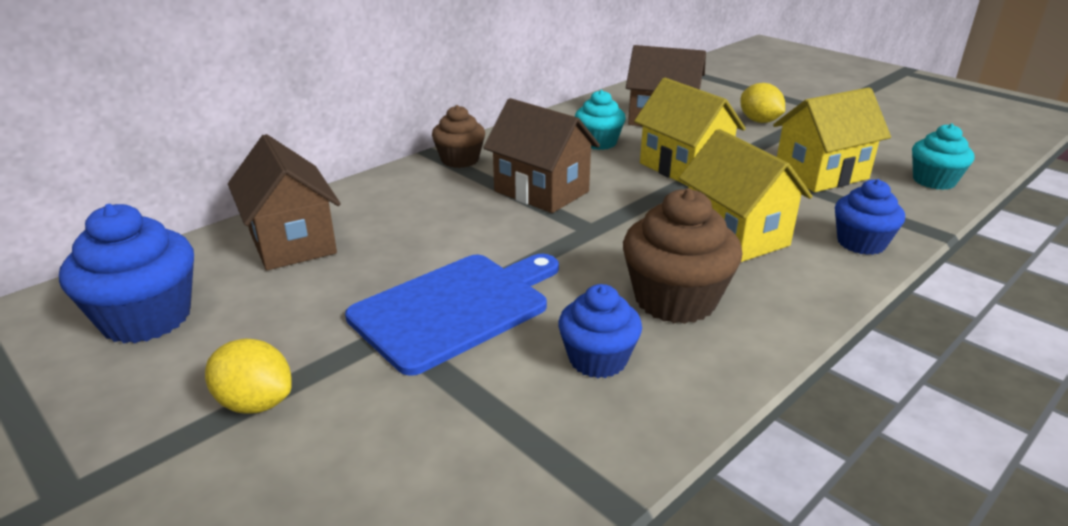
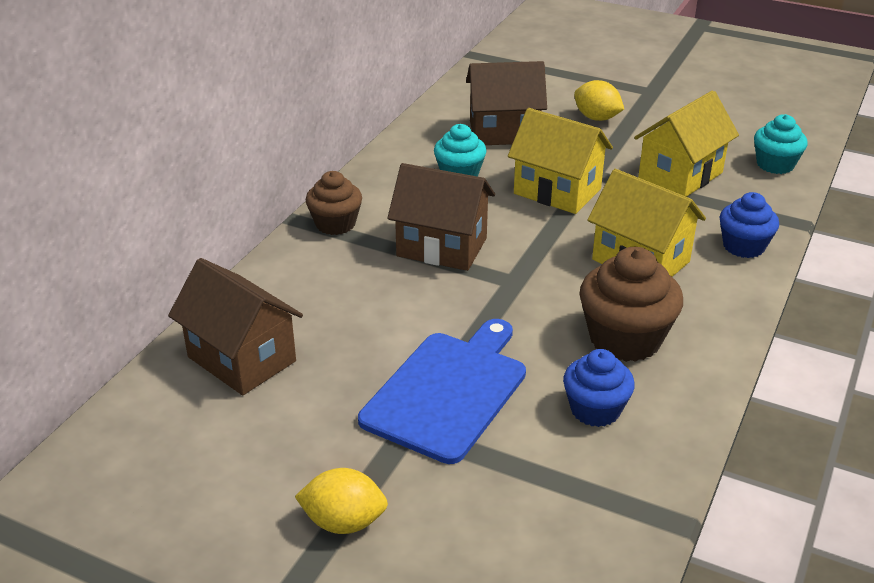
camera: 20 degrees left, 5 degrees up
blue cupcake [59,204,194,343] -> none

